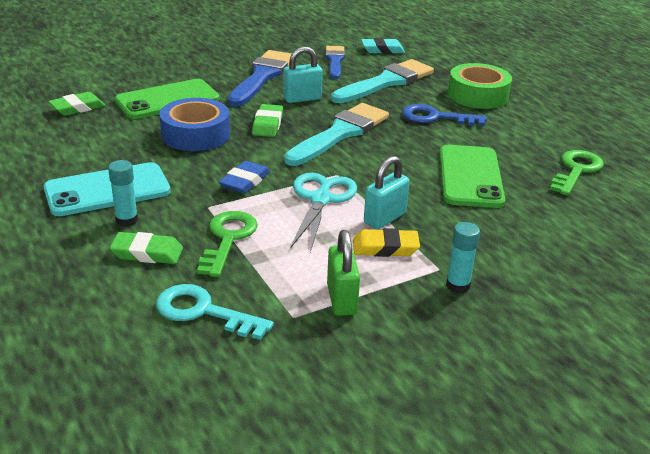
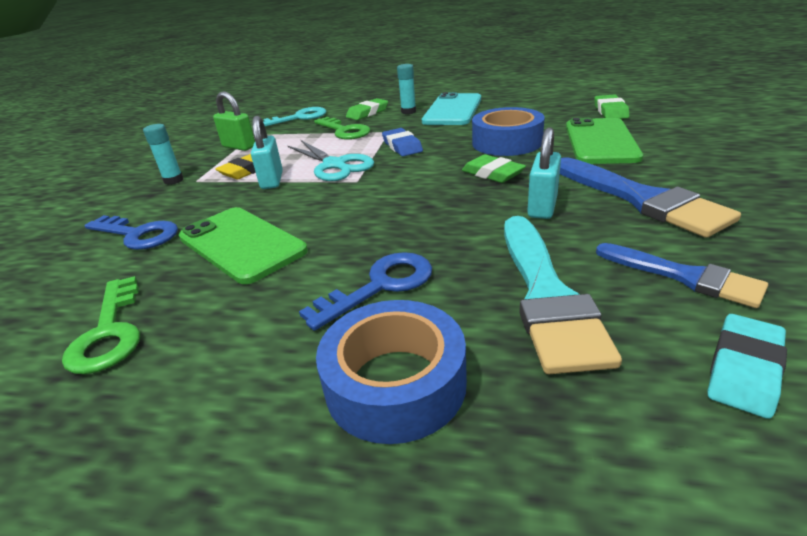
camera: 135 degrees right, 0 degrees up
turquoise brush [284,103,389,166] -> none
green tape [448,63,512,109] -> blue tape [316,300,467,444]
none -> blue key [84,215,178,250]

